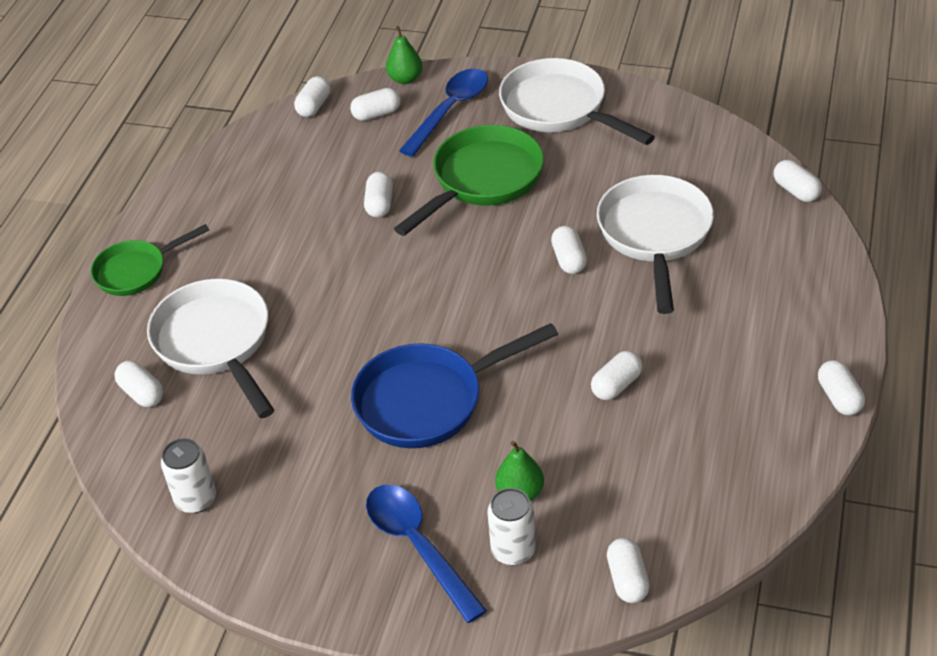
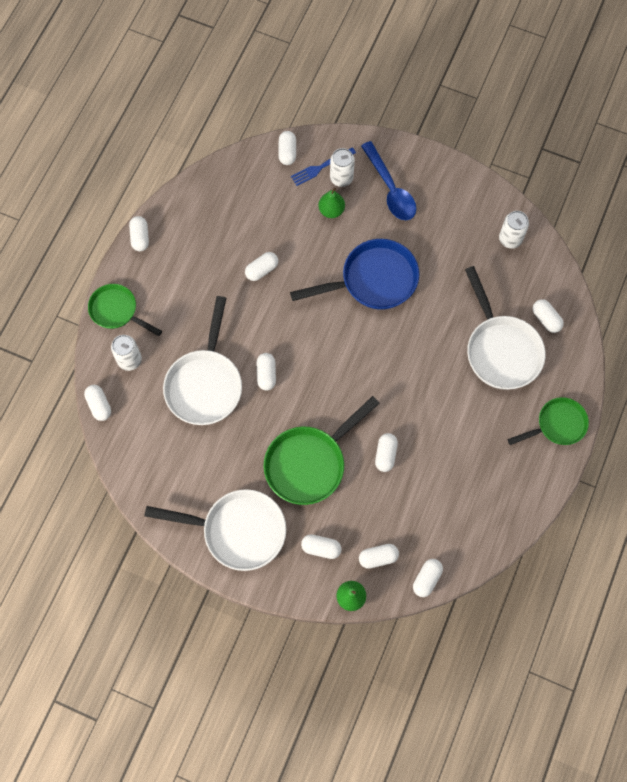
camera: 175 degrees left, 25 degrees up
blue spoon [399,69,488,157] -> white capsule [301,534,342,559]
white pan [499,58,655,145] -> white pan turned 45 degrees counterclockwise [144,489,286,571]
none -> green pan [88,284,162,336]
none -> white can [111,335,142,371]
none -> blue fork [291,147,356,186]

